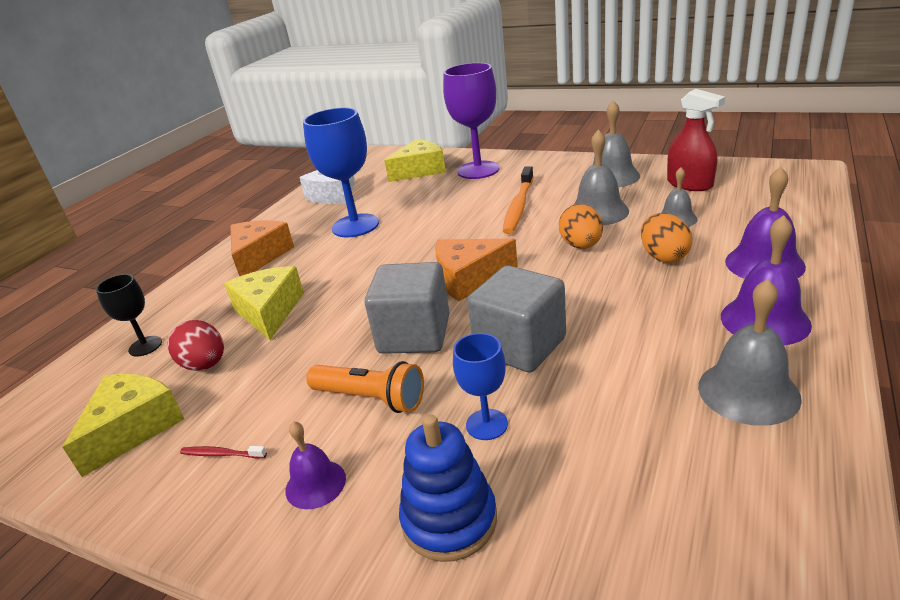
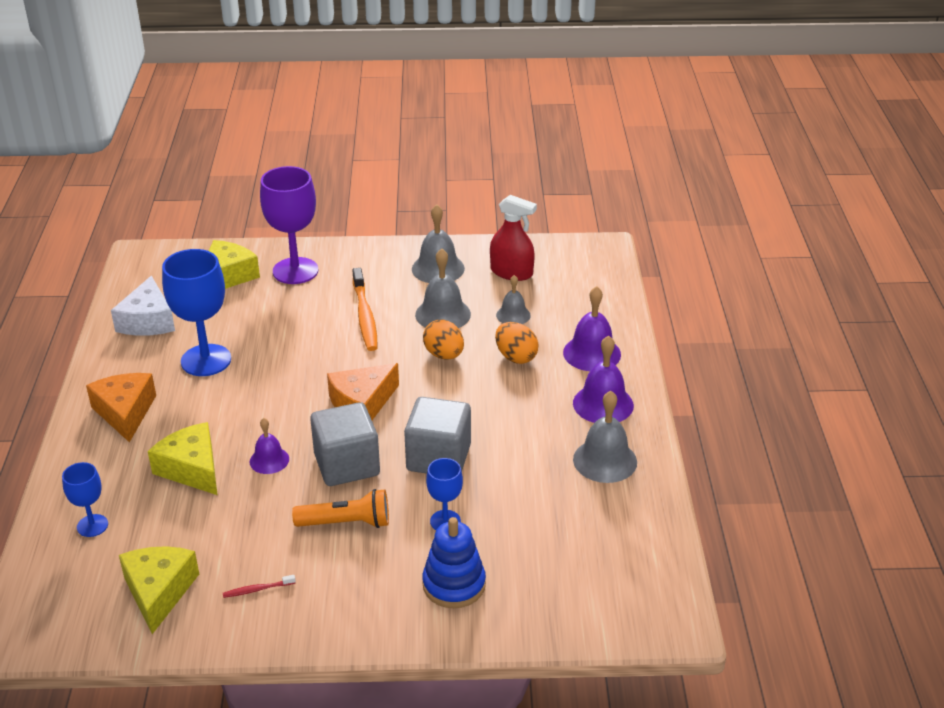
camera: 30 degrees left, 5 degrees up
black goblet [96,274,162,356] -> blue goblet [62,462,108,537]
red egg [167,320,224,371] -> none
purple bell [285,421,346,509] -> purple bell moved to [249,418,289,474]

